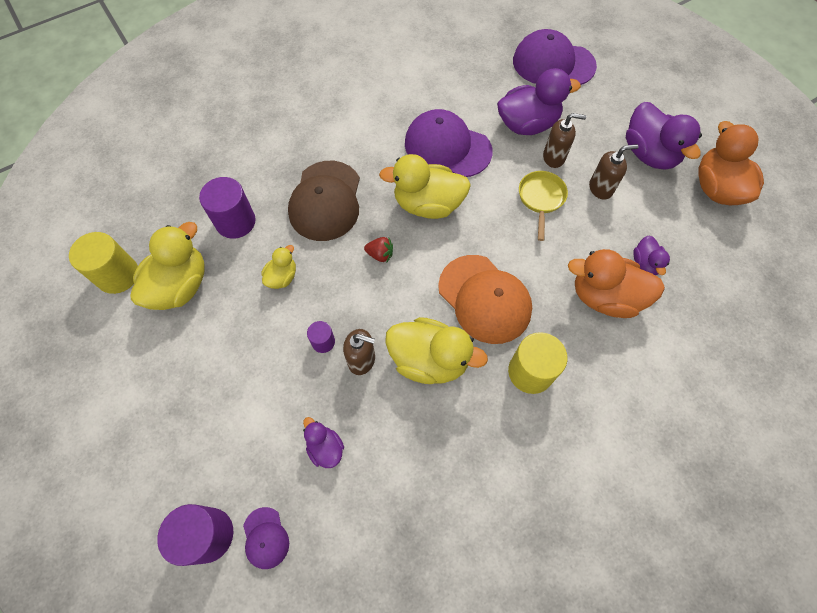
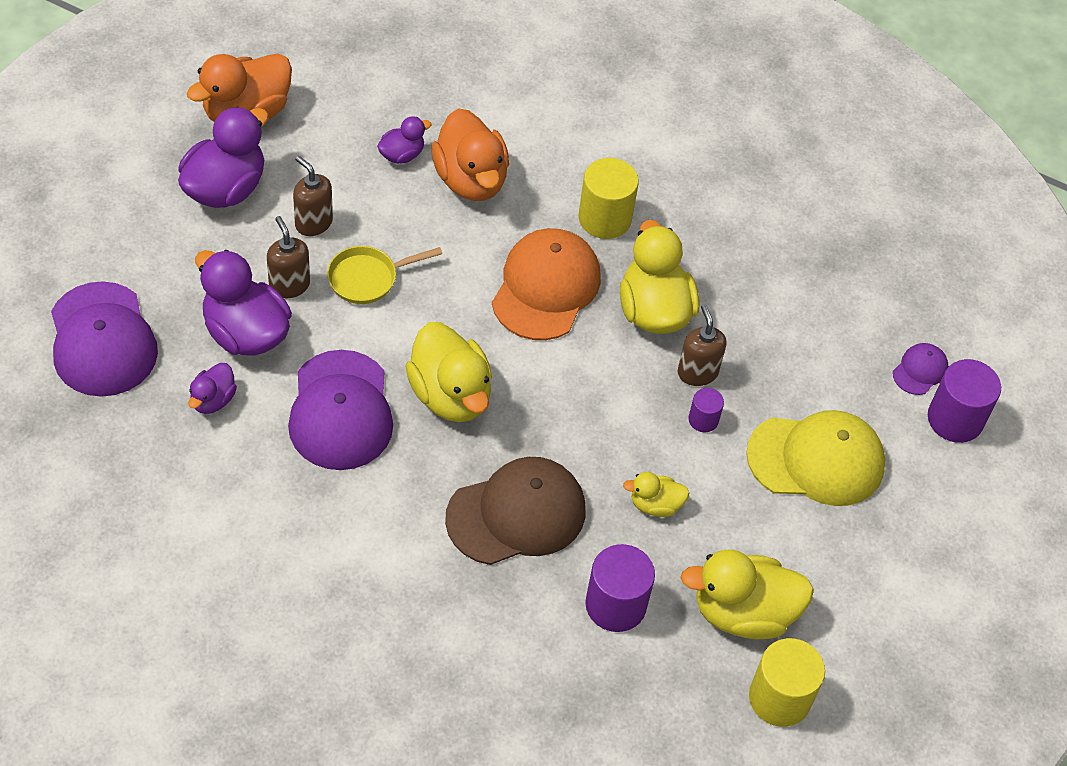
camera: 125 degrees left, 10 degrees down
purple duck [303,417,344,468] -> purple duck moved to [188,363,237,414]
red strawberry [364,237,393,262] -> none
none -> yellow cap [746,410,885,506]

